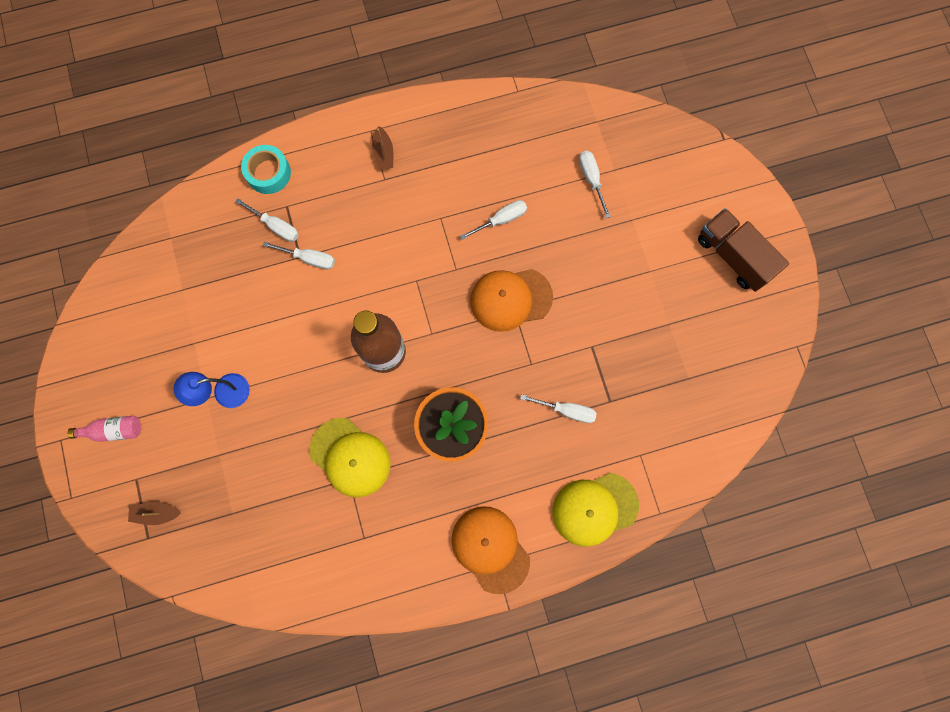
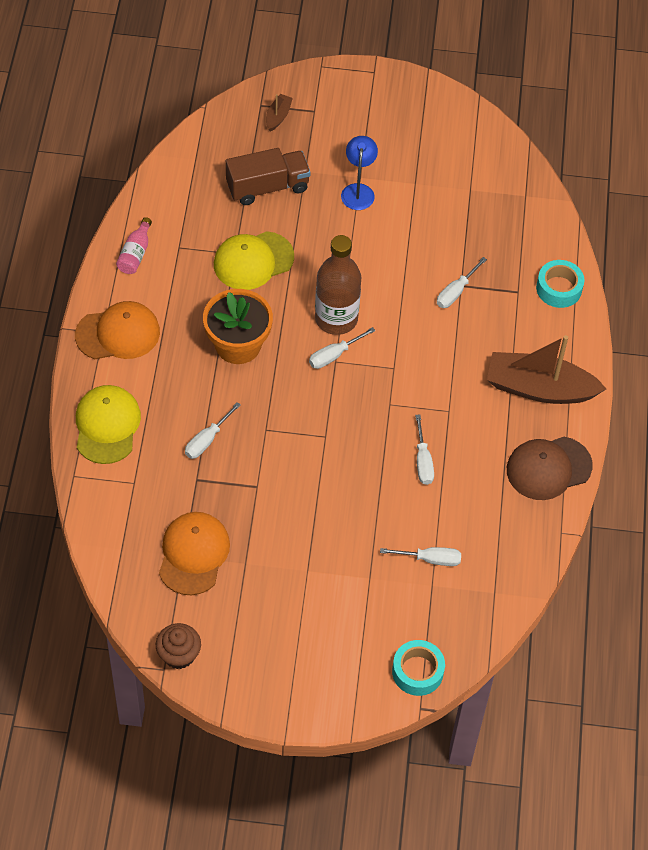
camera: 110 degrees right, 20 degrees down
pink bottle [68,416,141,442] -> pink bottle moved to [116,217,152,274]
white screwdriver [235,198,299,242] -> white screwdriver moved to [309,327,375,369]
brown boat [372,126,393,170] -> brown boat [487,335,606,404], size x2.32
orange cap [470,269,553,332] -> orange cap moved to [159,512,230,595]
brown truck [698,208,789,292] -> brown truck moved to [226,148,310,205]
none -> brown cupcake [156,623,201,669]
none -> turquoise tape [392,640,445,696]
none -> brown cap [507,437,593,500]

